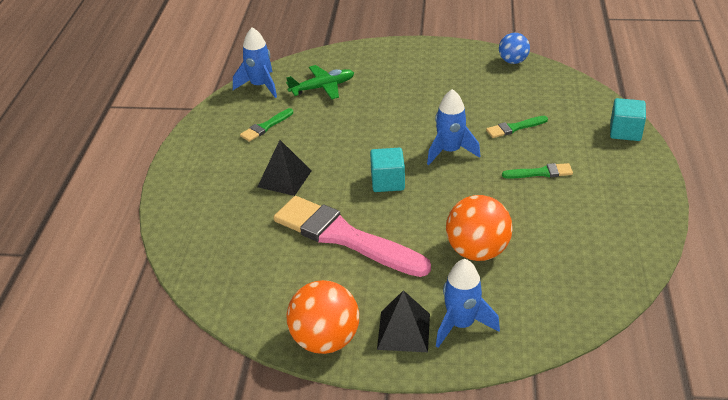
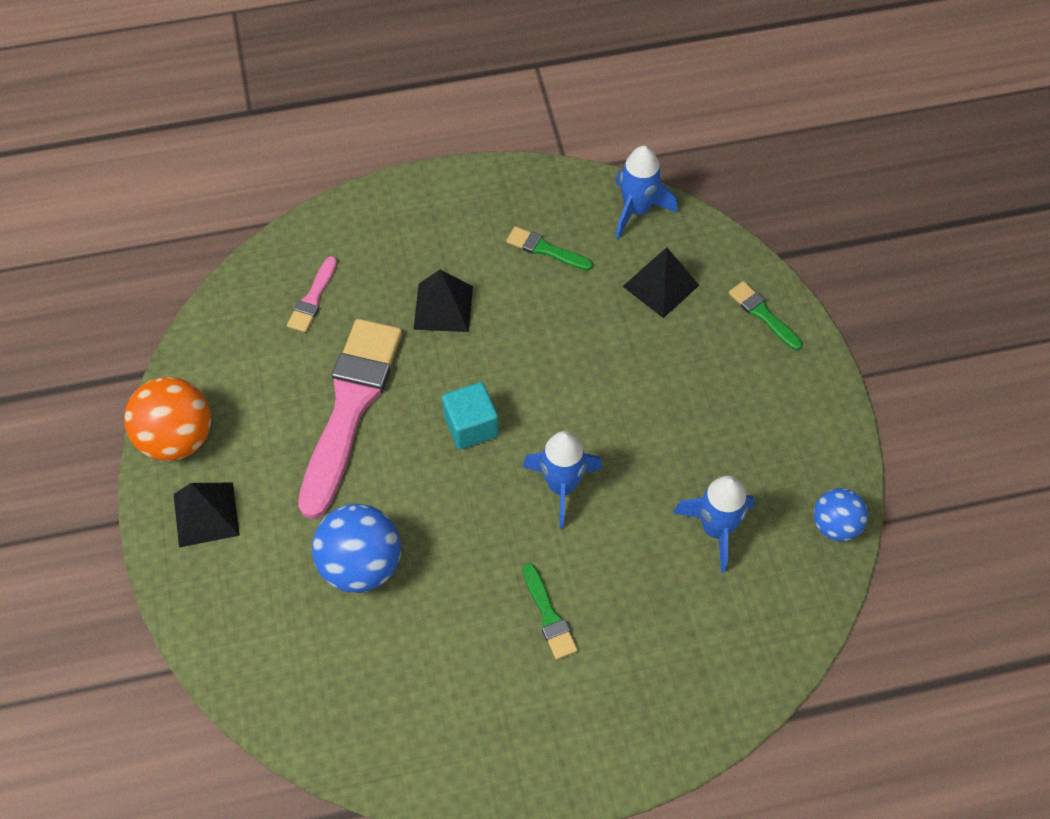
camera: 70 degrees right, 20 degrees up
green plane [286,65,354,100] -> black pyramid [622,247,699,318]
blue rocket [436,259,500,348] -> blue rocket moved to [673,476,754,573]
orange ball [446,195,513,261] -> blue ball [312,504,401,593]
green brush [486,116,548,138] -> green brush moved to [729,281,802,350]
turquoise cube [610,98,646,141] -> none
none -> pink brush [287,256,337,333]

